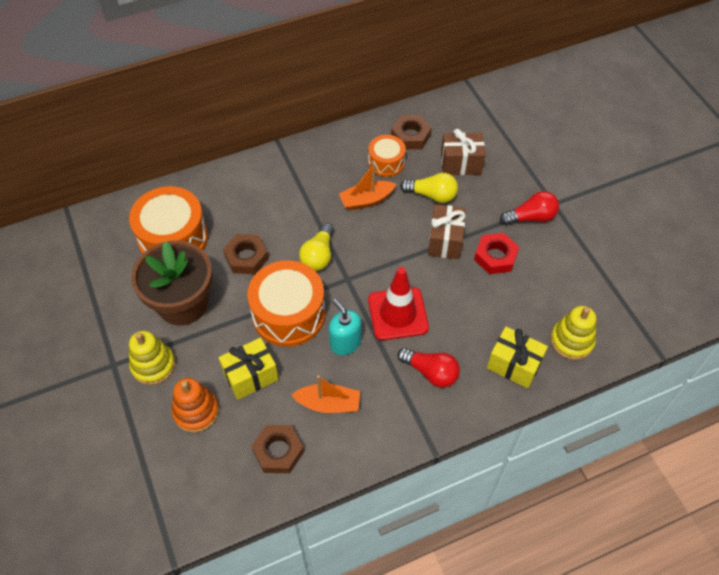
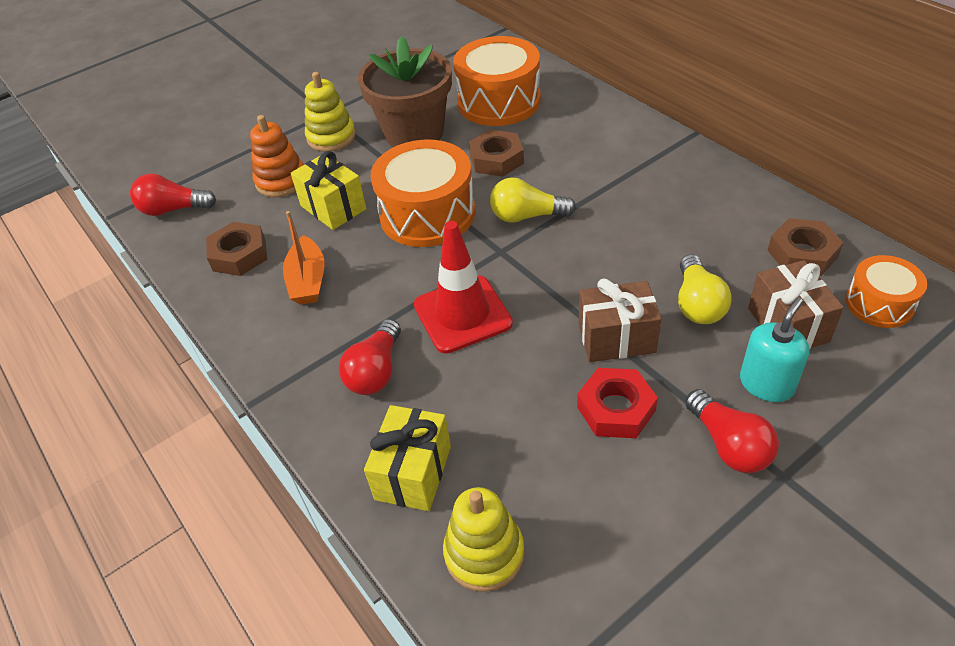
camera: 80 degrees right, 10 degrees down
turquoise soap dispenser [329,299,361,355] -> turquoise soap dispenser moved to [740,298,810,402]
orange boat [339,163,396,210] -> none
orange drum [368,135,406,177] -> orange drum moved to [846,255,927,328]
none -> red light bulb [130,174,216,216]

